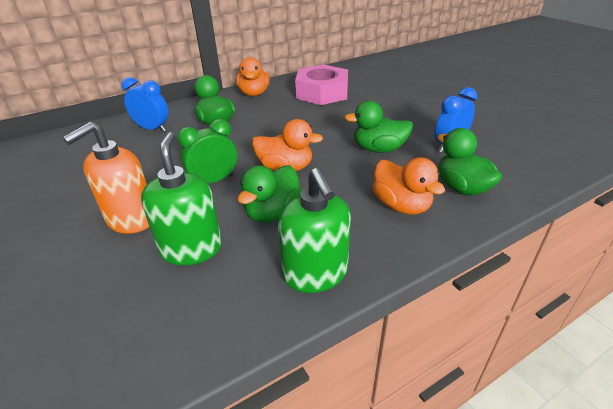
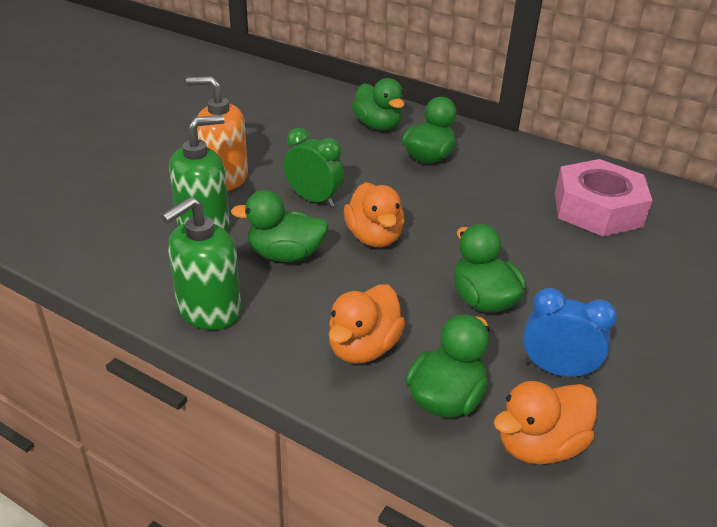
camera: 60 degrees right, 0 degrees up
blue clock [122,77,169,132] -> green duck [352,78,405,130]
orange duck [236,57,270,96] -> orange duck moved to [494,381,598,464]

